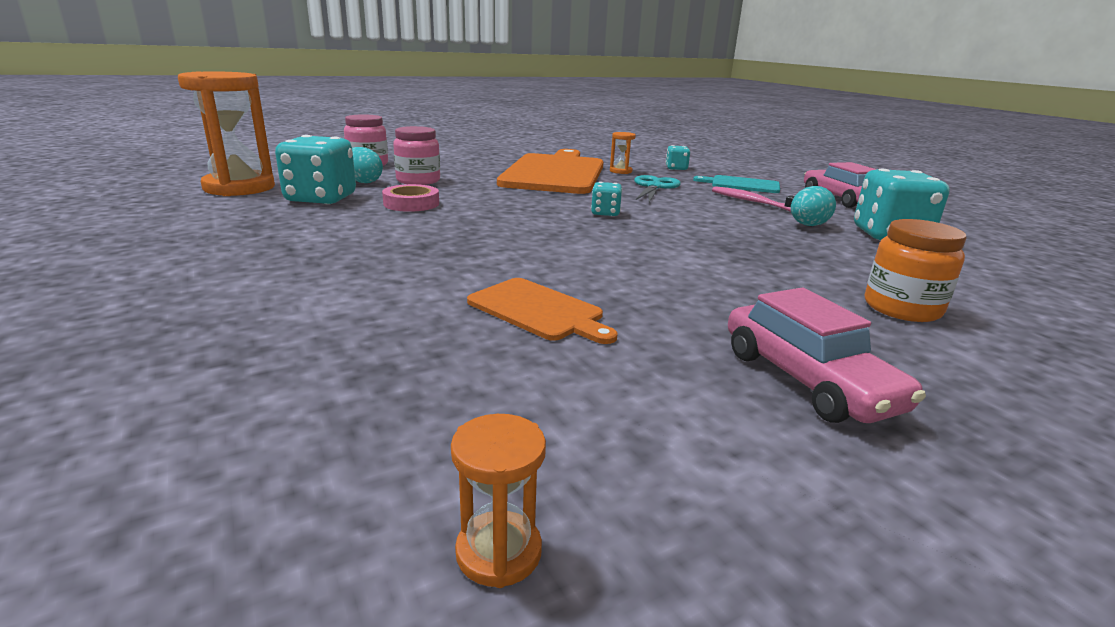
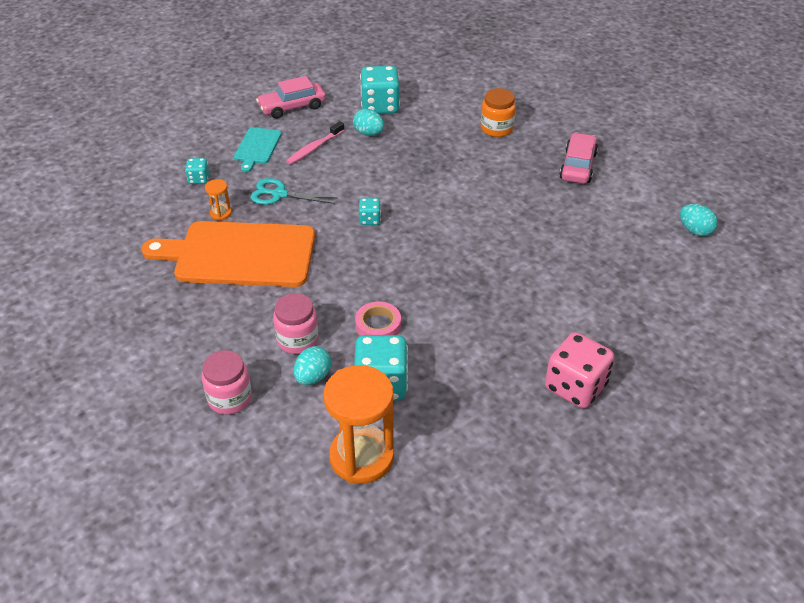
camera: 95 degrees left, 20 degrees up
orange hourglass [451,414,546,588] -> turquoise egg [680,204,718,236]
orange cutting board [467,278,617,344] -> none
pink car [728,288,926,423] -> pink car turned 45 degrees counterclockwise [559,132,598,184]
none -> pink dice [545,332,614,408]

